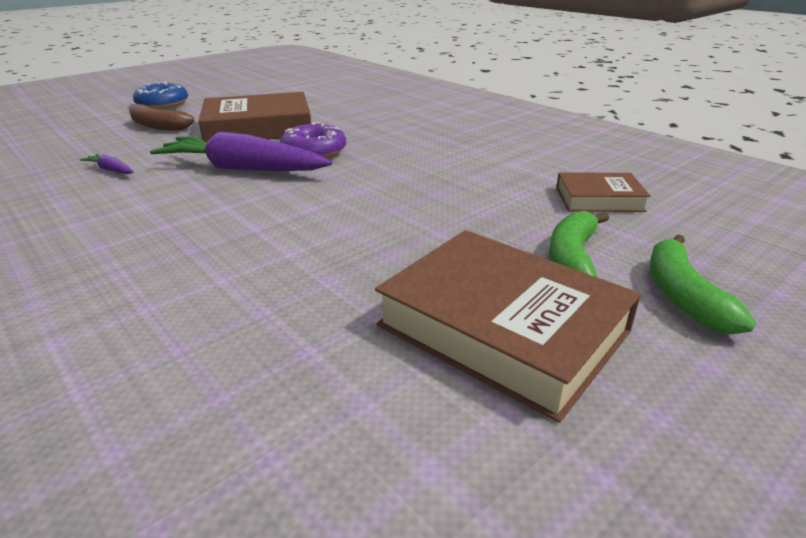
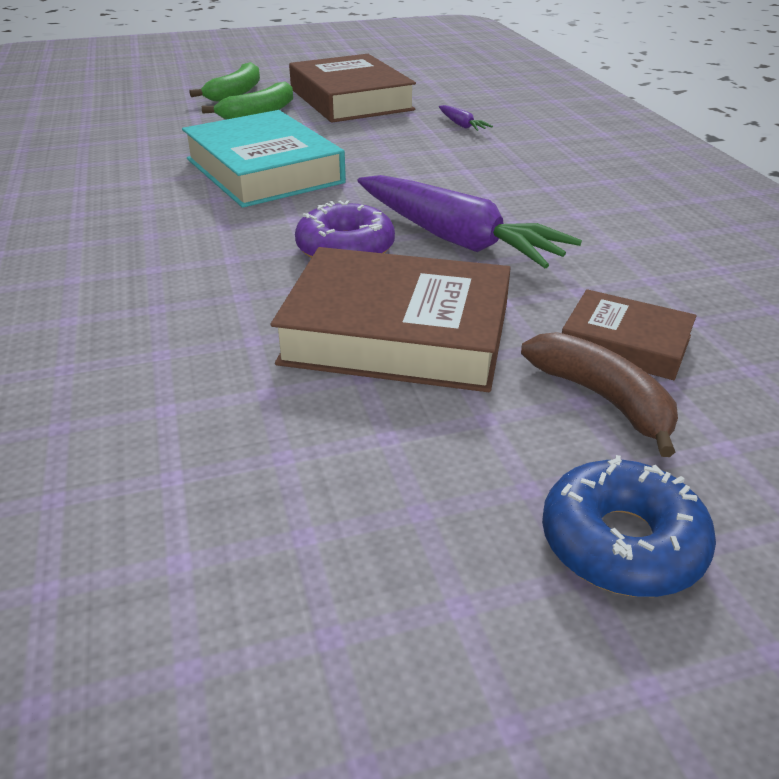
camera: 155 degrees left, 5 degrees up
purple carrot [80,154,134,174] -> purple carrot moved to [439,105,493,131]
brown book [556,173,650,212] -> brown book moved to [562,289,697,380]
none -> turquoise book [182,110,346,208]

